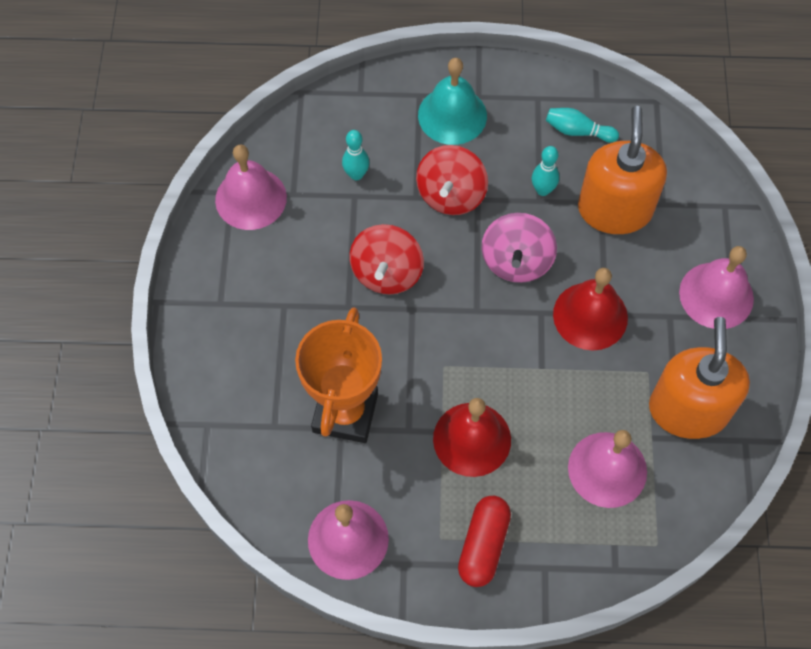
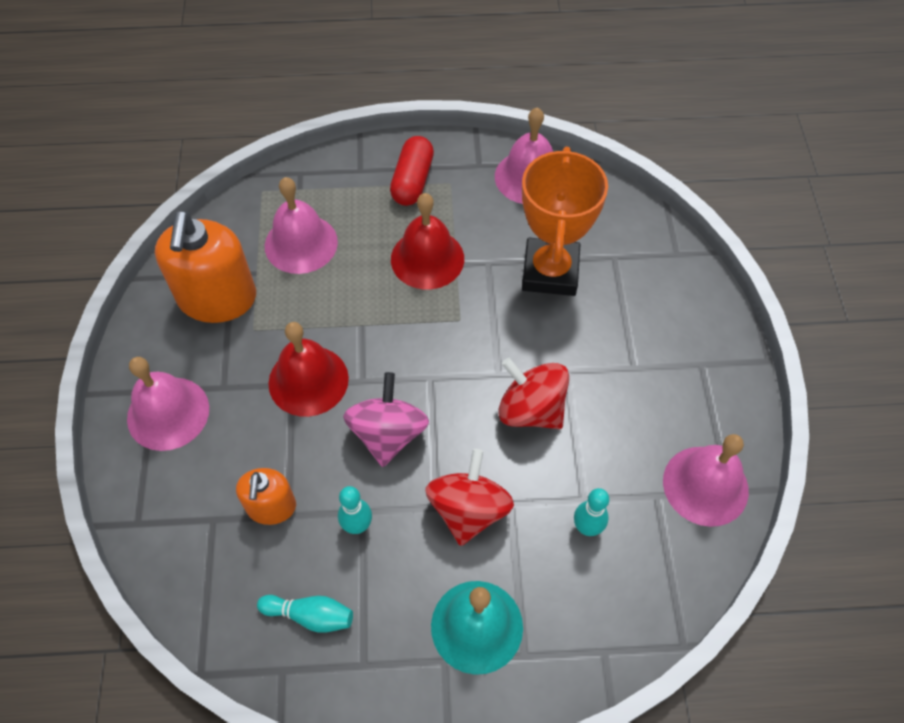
camera: 175 degrees right, 5 degrees down
red spinning top [350,224,424,294] -> red spinning top turned 60 degrees counterclockwise [498,358,569,429]
orange soap dispenser [578,106,667,234] -> orange soap dispenser [236,468,296,525], size x0.56

